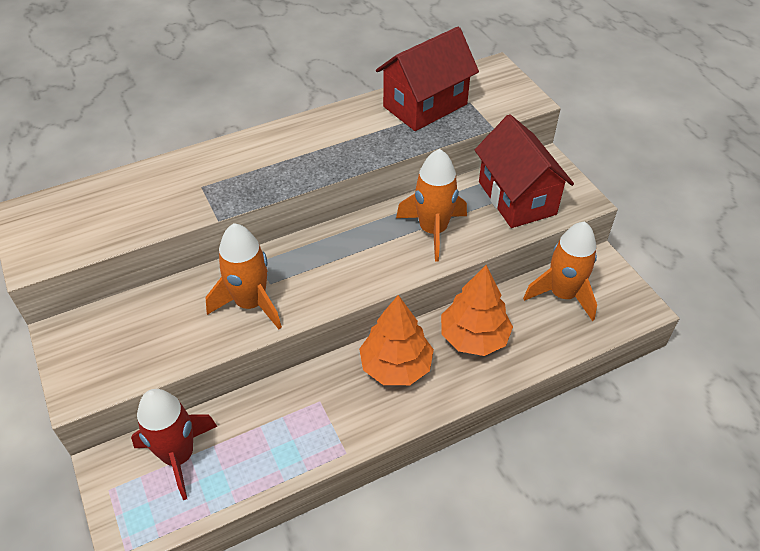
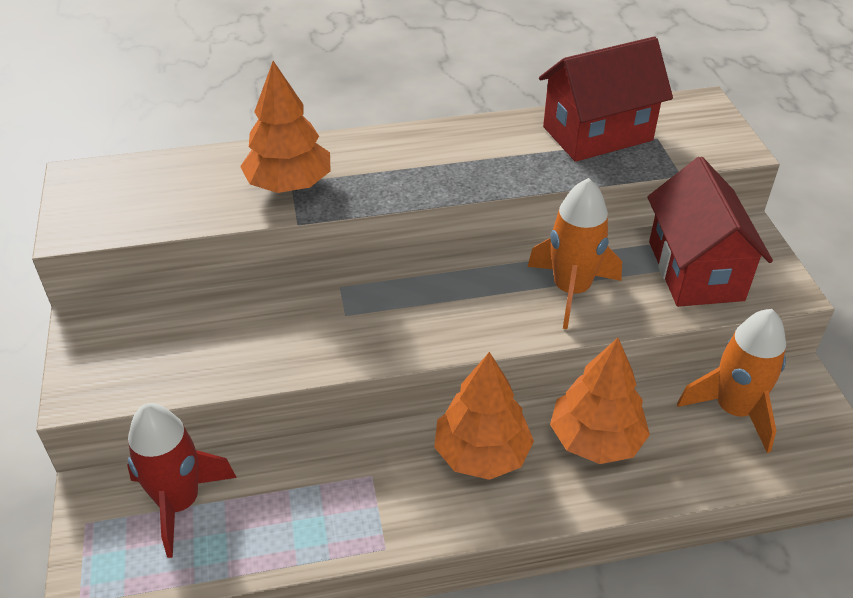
camera: 15 degrees right, 5 degrees down
orange rocket [206,223,282,329] -> none
none -> orange tree [240,61,330,193]

